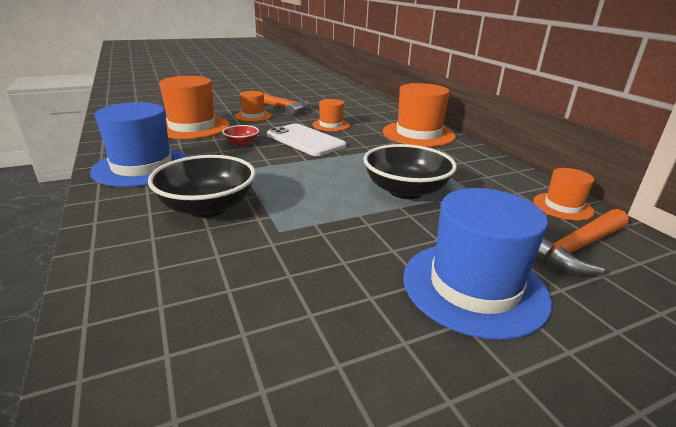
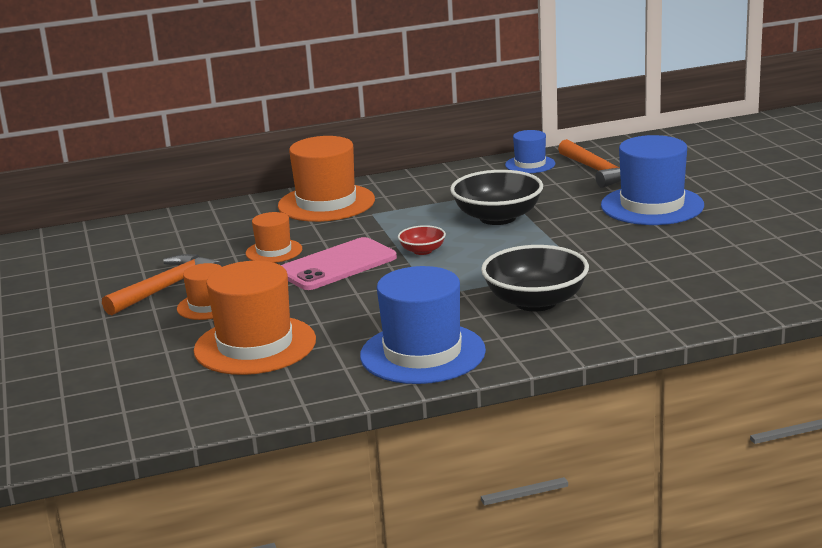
camera: 80 degrees left, 5 degrees down
red bowl [222,125,259,146] -> red bowl moved to [398,225,446,255]
white phone [267,124,346,156] -> pink phone [281,237,397,290]
orange hat [533,168,595,221] -> blue hat [505,130,555,173]

